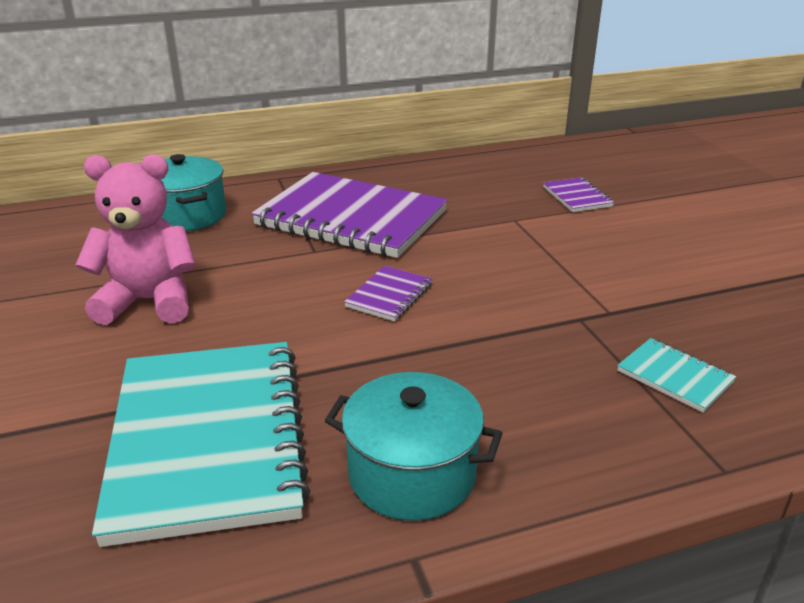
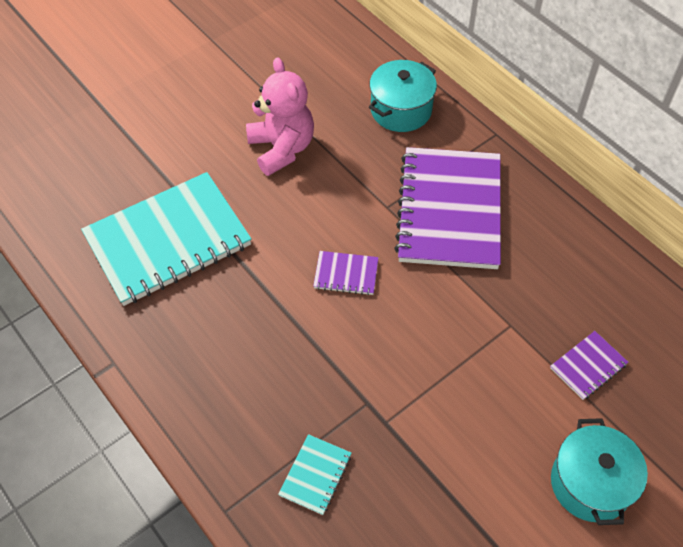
camera: 70 degrees right, 25 degrees up
turquoise pot [325,372,503,521] -> turquoise pot moved to [551,418,648,525]

